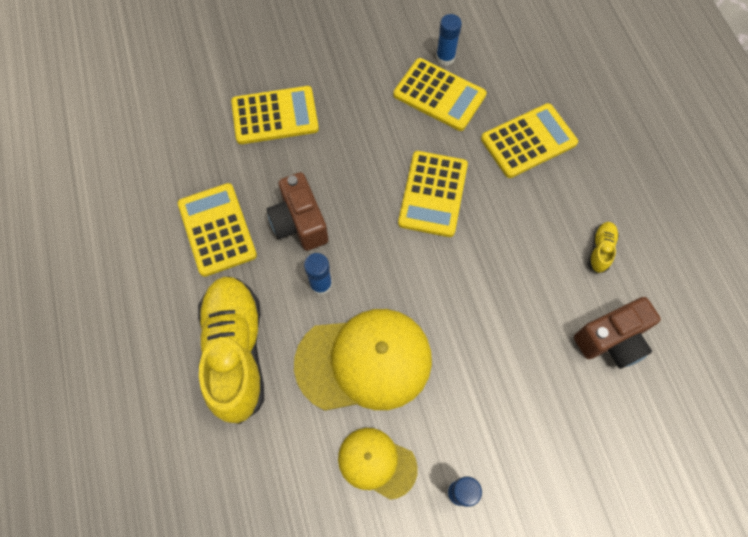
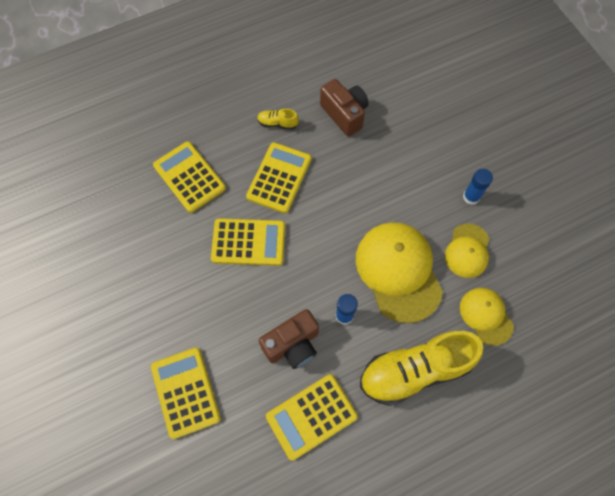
camera: 100 degrees left, 0 degrees up
yellow calculator [393,58,487,131] -> yellow calculator moved to [246,142,312,213]
blue glue stick [436,14,462,66] -> none
none -> yellow cap [460,288,514,346]

